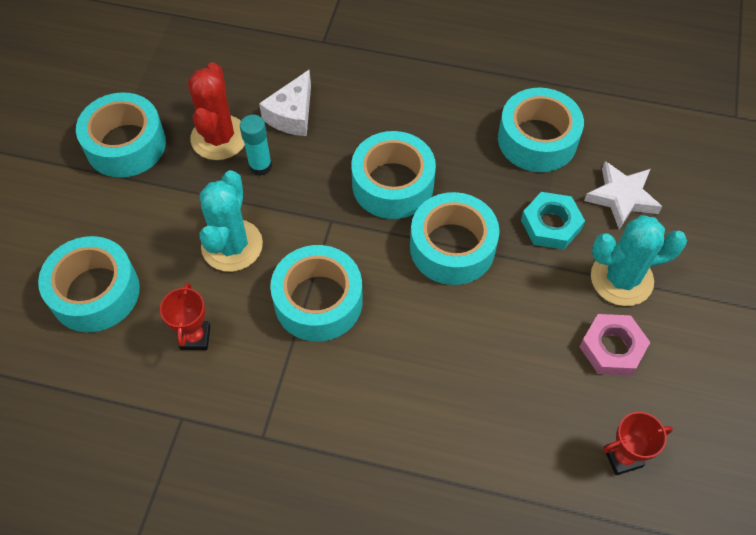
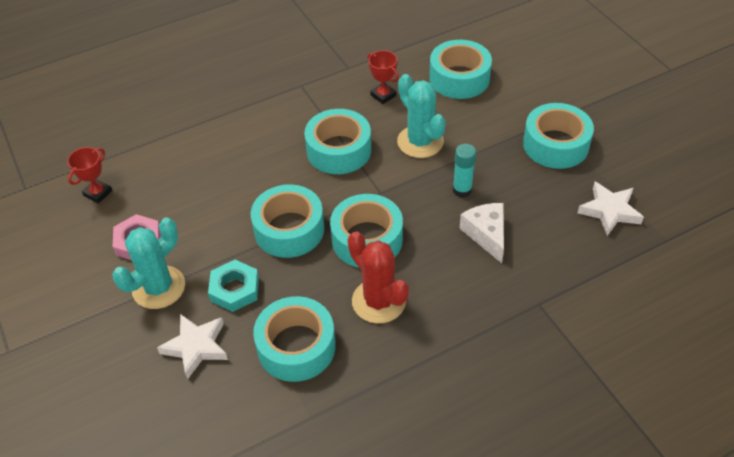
camera: 140 degrees right, 10 degrees down
red cactus [188,62,245,160] -> red cactus moved to [348,231,409,324]
none -> white star [578,182,644,236]

